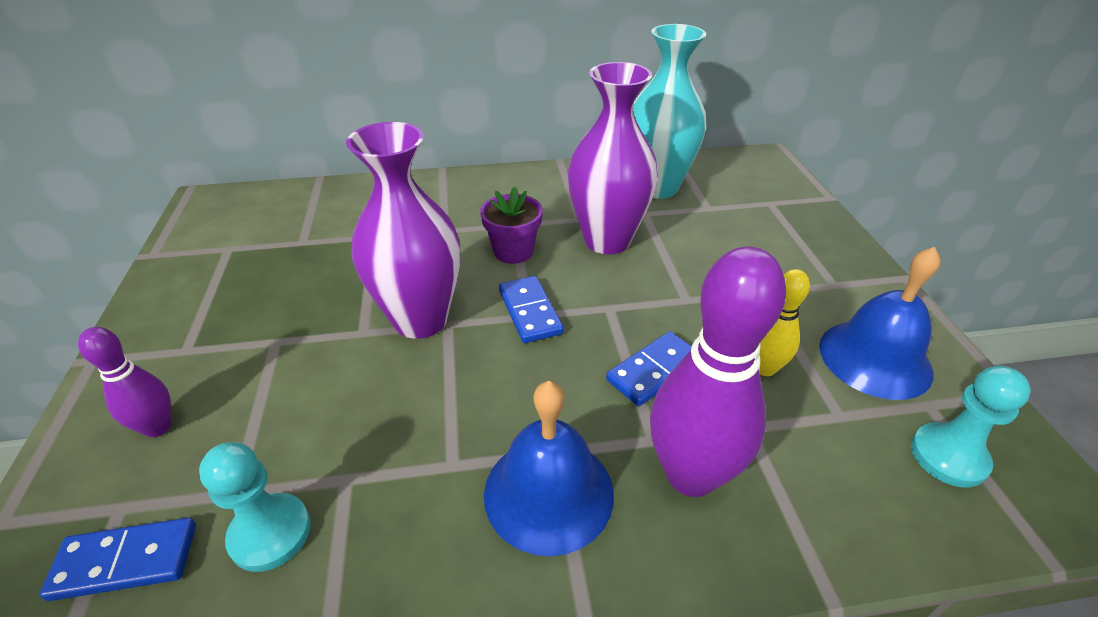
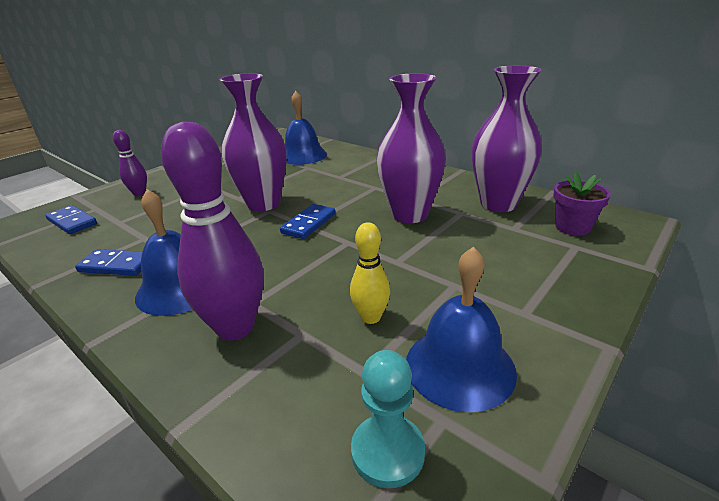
camera: 50 degrees right, 10 degrees down
turquoise pawn [199,442,311,572] -> none
purple flower pot [480,187,543,264] -> purple flower pot moved to [553,172,611,236]
blue domino [606,332,692,406] -> blue domino moved to [75,249,143,276]
turquoise vase [633,24,706,199] -> purple vase [472,66,542,212]
none -> blue bell [285,91,327,165]

